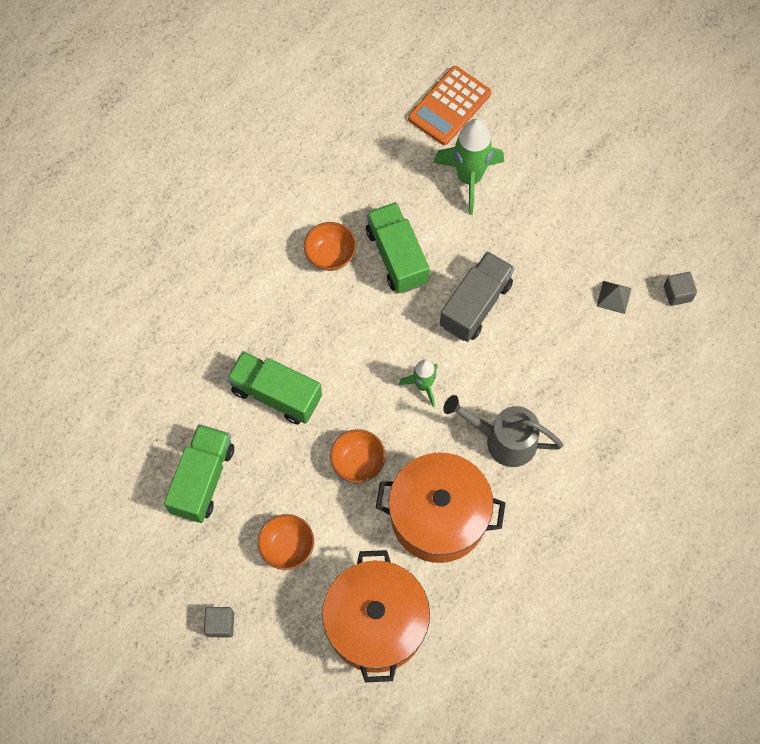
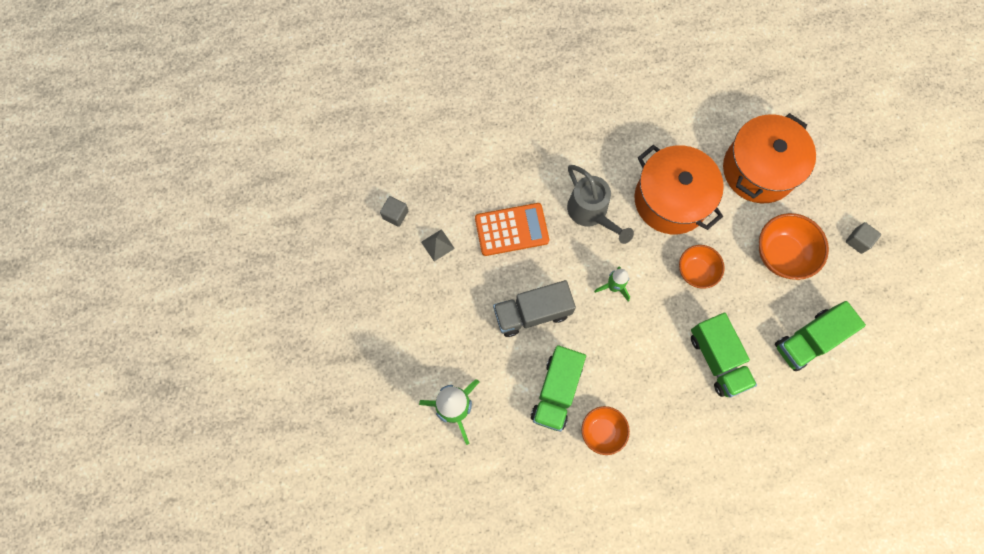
camera: 140 degrees left, 5 degrees up
orange bowl [258,514,314,570] -> orange bowl [759,213,829,280], size x1.52
orange calculator [408,66,491,145] -> orange calculator moved to [475,203,549,256]

